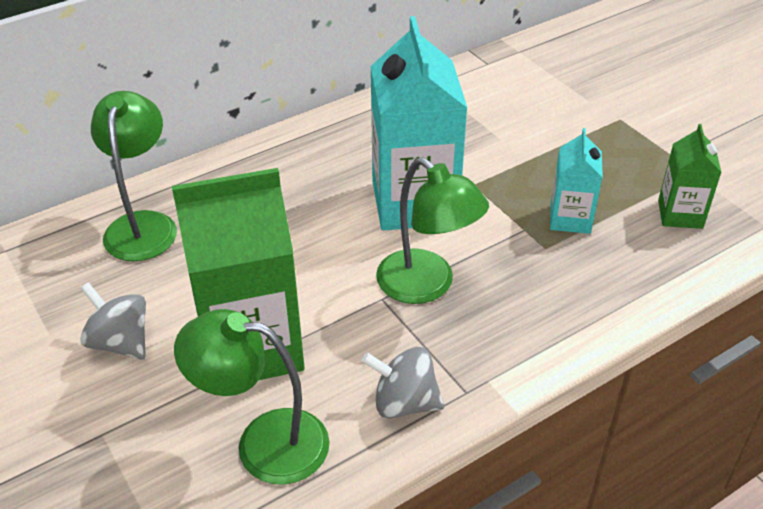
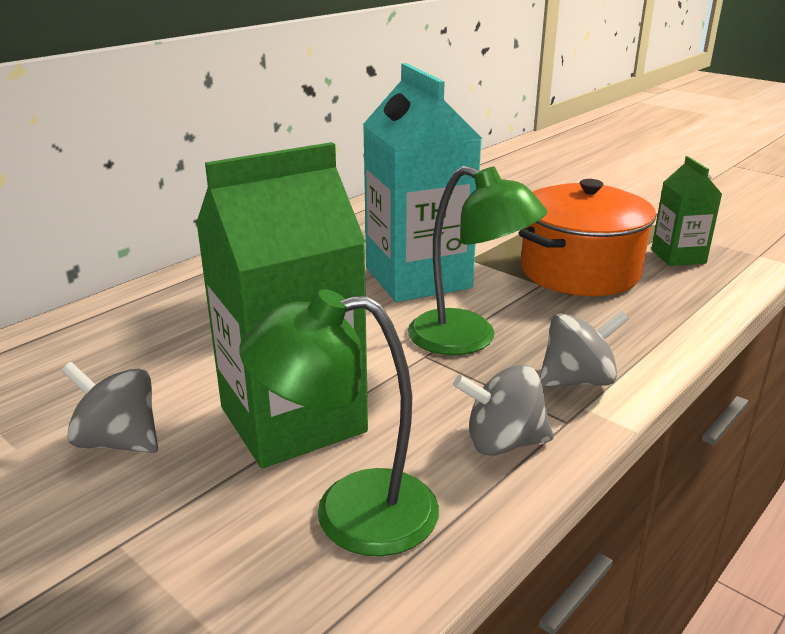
camera: 15 degrees left, 15 degrees down
green lamp [91,91,177,261] -> none
turquoise carton [550,128,603,234] -> orange pot [519,179,656,296]
none -> grey spinning top [540,311,629,387]

